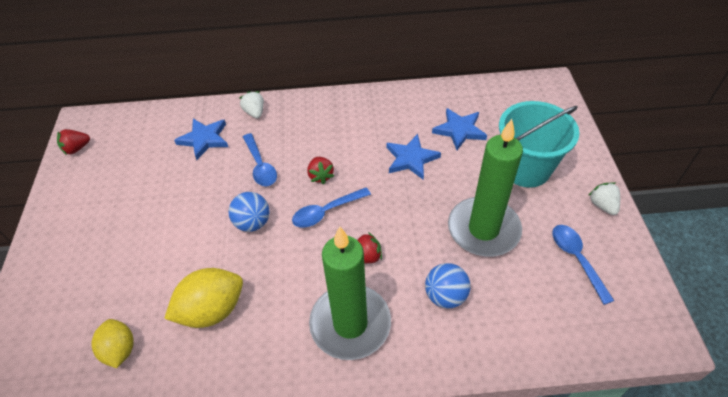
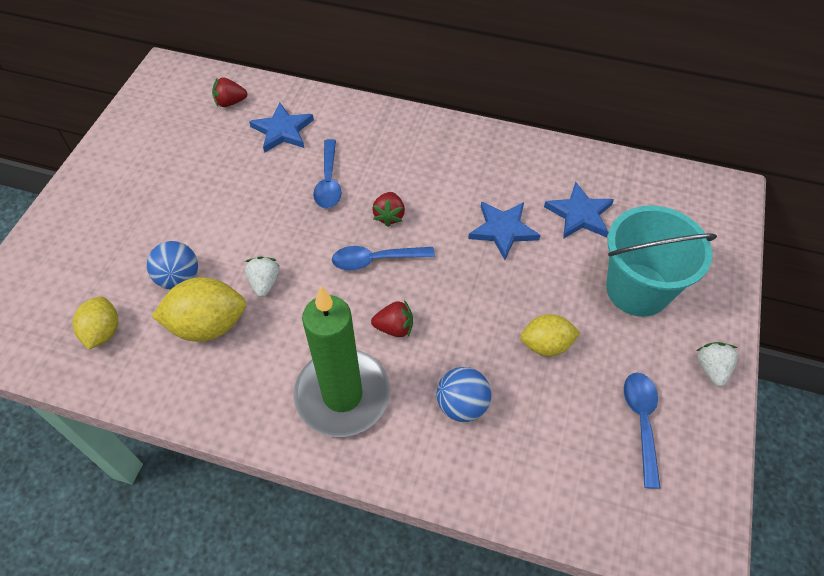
camera: 20 degrees right, 5 degrees up
red strawberry [57,129,90,155] -> red strawberry moved to [212,78,247,107]
blue ball [228,192,269,232] -> blue ball moved to [147,241,198,289]
white strawberry [239,91,264,118] -> white strawberry moved to [245,257,280,297]
green candle [448,119,523,257] -> yellow lemon [520,314,581,356]

